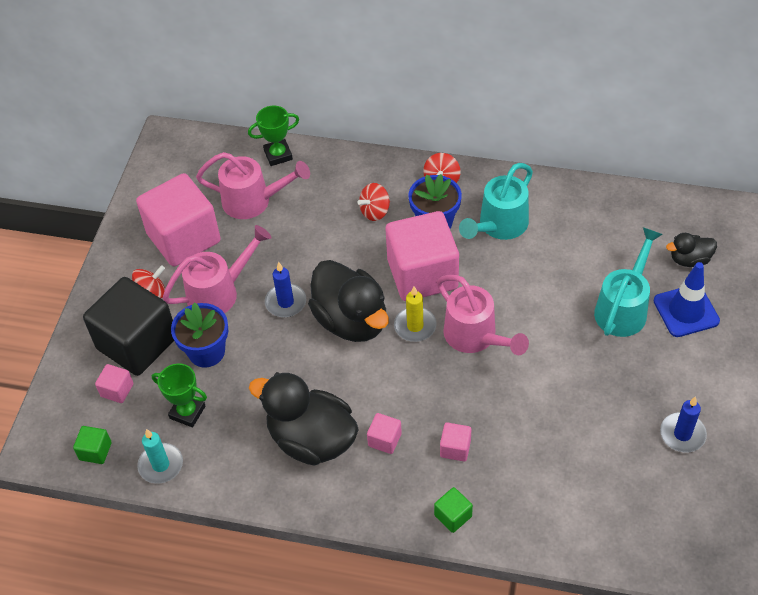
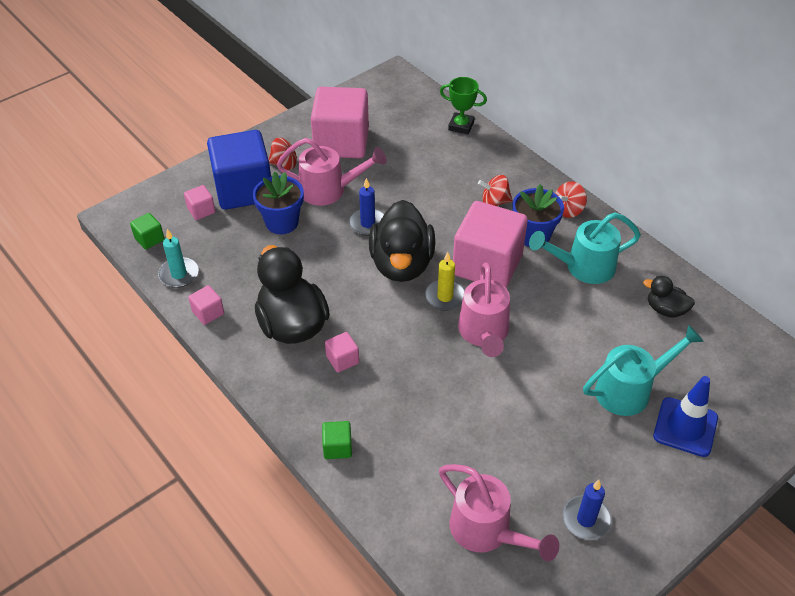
camera: 35 degrees right, 5 degrees down
black cube [83,277,174,376] -> blue cube [207,130,271,210]
green trophy [152,363,207,427] -> none
pink watering can [196,152,310,219] -> pink watering can moved to [439,464,559,561]
pink cube [440,422,471,461] -> pink cube moved to [188,285,224,325]
black duck [666,233,717,267] -> black duck moved to [643,276,695,318]

